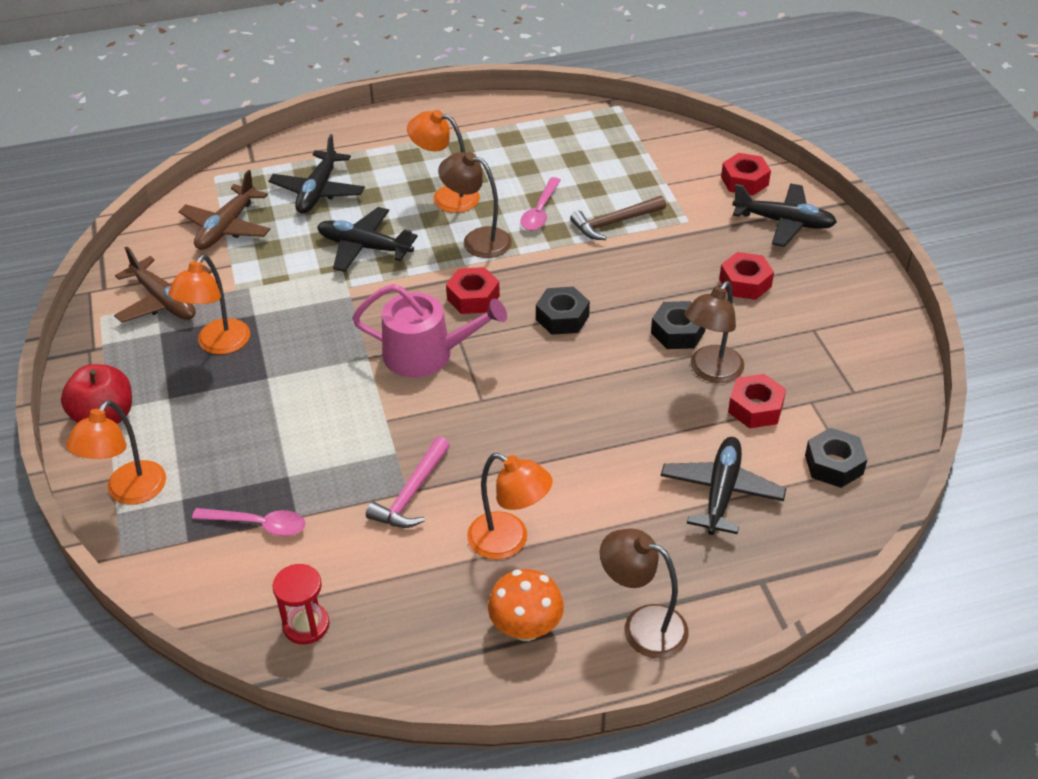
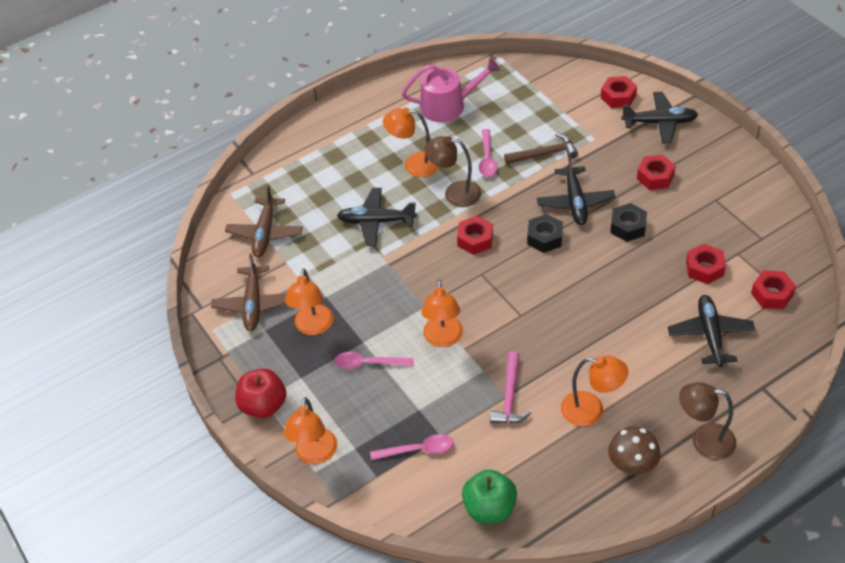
camera: 15 degrees left, 5 degrees up
brown plane [114,246,212,323] -> brown plane turned 60 degrees clockwise [211,253,287,331]
black plane [269,134,365,214] -> black plane moved to [537,154,615,225]
red hourglass [272,564,330,645] -> green apple [462,469,517,523]
pink watering can [352,284,507,378] -> pink watering can moved to [402,58,500,122]
orange mushroom [488,569,564,641] -> brown mushroom [608,427,660,475]
brown hammer [570,196,666,240] -> brown hammer turned 150 degrees counterclockwise [504,133,578,164]
brown lamp [684,281,744,383] -> none
black nut [805,428,867,488] -> red nut [751,270,796,309]
none -> pink spoon [334,352,414,369]
none -> orange lamp [421,280,463,347]

